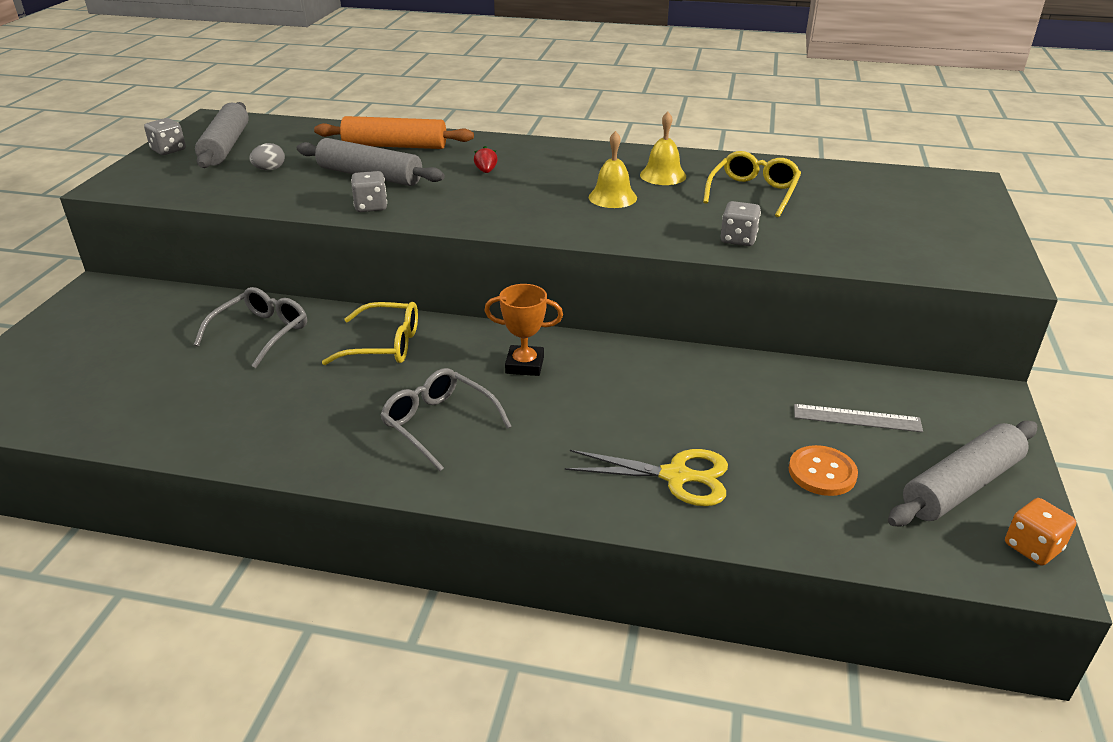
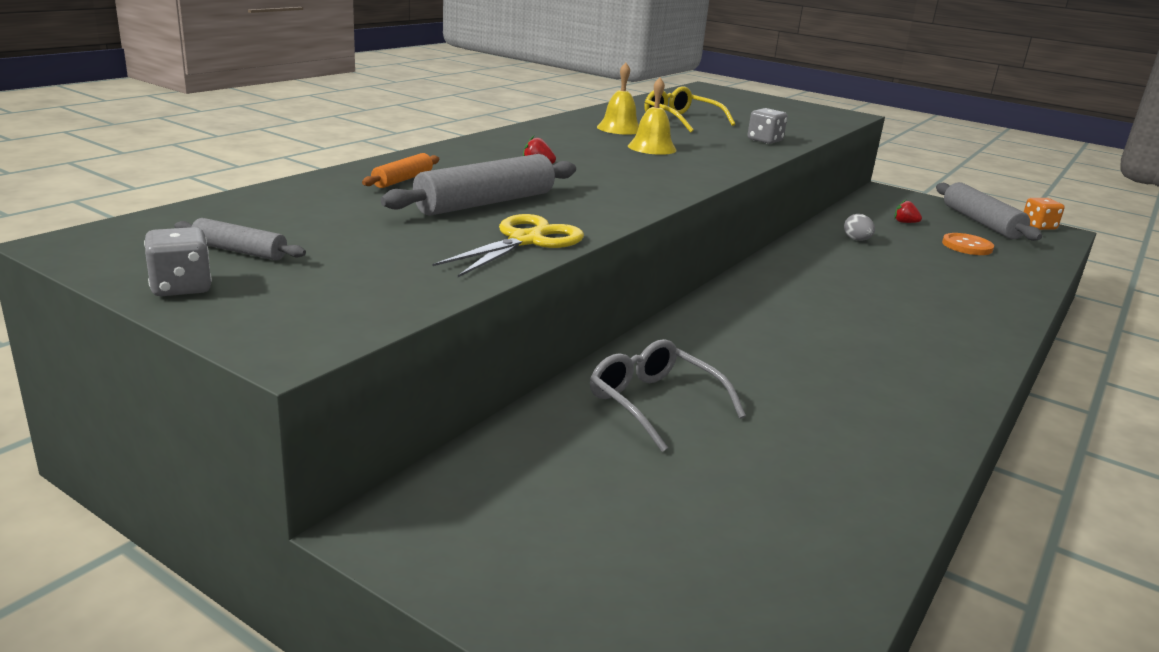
camera: 70 degrees left, 10 degrees down
grey rolling pin [195,102,249,168] -> grey rolling pin [174,218,306,261], size x0.53
grey egg [249,143,285,170] -> grey egg moved to [844,214,875,241]
orange rolling pin [314,116,474,149] -> orange rolling pin [362,153,439,188], size x0.53
yellow glasses [322,302,418,365] -> none
grey dice [351,171,387,212] -> none
grey glasses [380,368,512,471] -> none
orange trophy [484,284,563,376] -> none
yellow scissors [565,449,728,506] -> yellow scissors moved to [433,214,584,277]
grey ruler [794,404,923,432] -> red strawberry [894,200,922,223]

